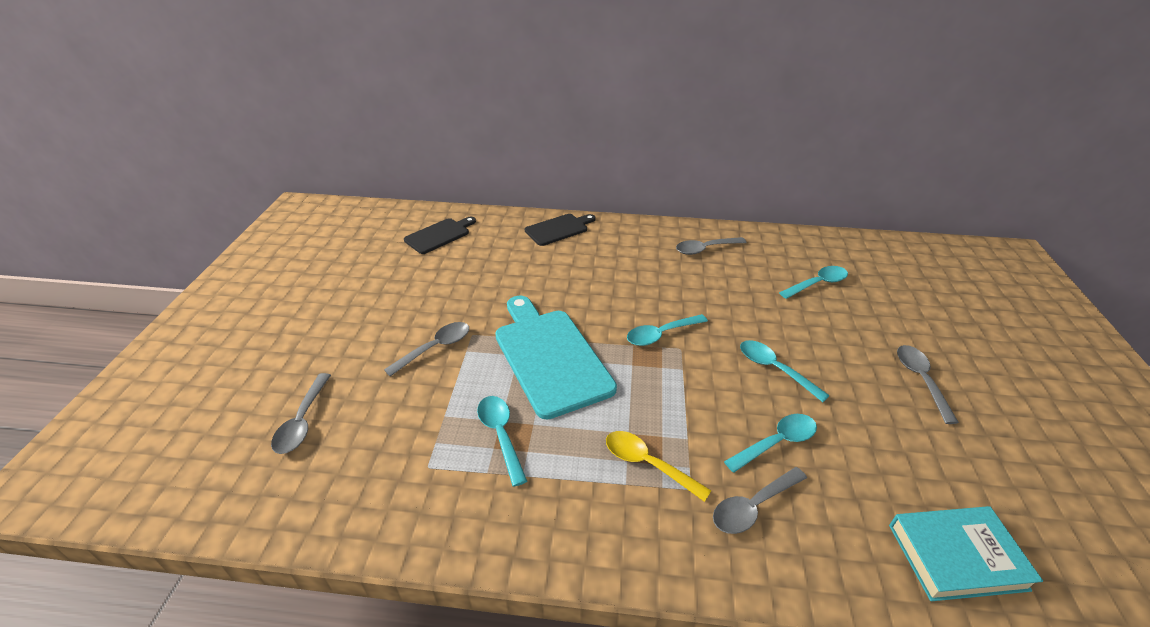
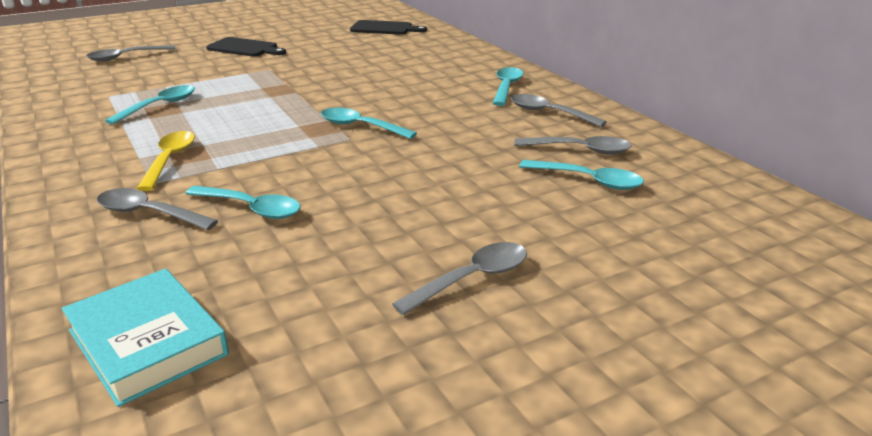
camera: 55 degrees right, 10 degrees down
grey spoon [384,322,469,377] -> grey spoon moved to [514,136,632,154]
turquoise cutting board [495,295,617,420] -> none
black cutting board [525,214,596,246] -> black cutting board moved to [206,37,286,57]
turquoise spoon [740,340,830,402] -> turquoise spoon moved to [493,67,523,106]

